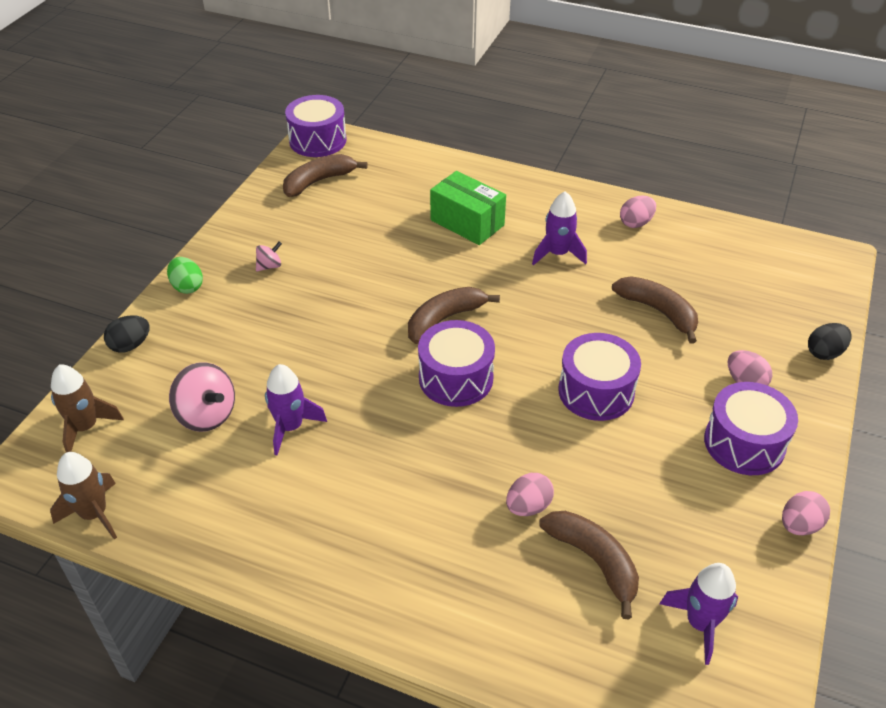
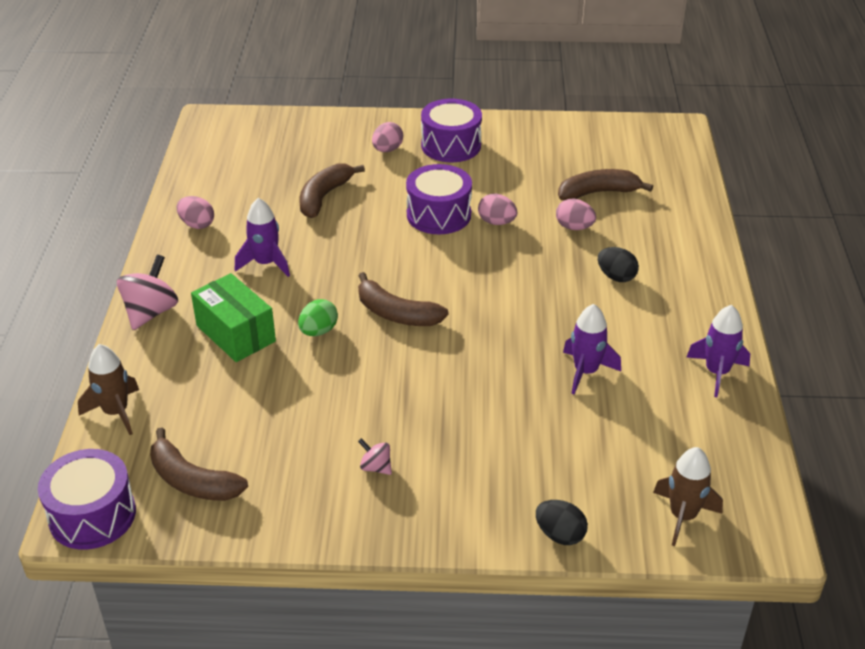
camera: 110 degrees left, 5 degrees down
brown rocket [50,452,117,539] -> brown rocket moved to [78,344,139,435]
green egg [167,257,203,294] -> green egg moved to [298,299,338,336]
pink spinning top [169,362,235,432] -> pink spinning top moved to [117,255,178,330]
purple drum [418,320,495,407] -> none
green box [430,171,506,245] -> green box turned 60 degrees counterclockwise [191,273,276,362]
brown banana [539,511,639,619] -> brown banana turned 45 degrees clockwise [558,169,653,200]
purple rocket [660,563,738,665] -> purple rocket moved to [686,305,750,397]
pink egg [782,491,830,536] -> pink egg moved to [478,194,517,225]
black egg [808,323,851,360] -> black egg moved to [598,247,639,282]

